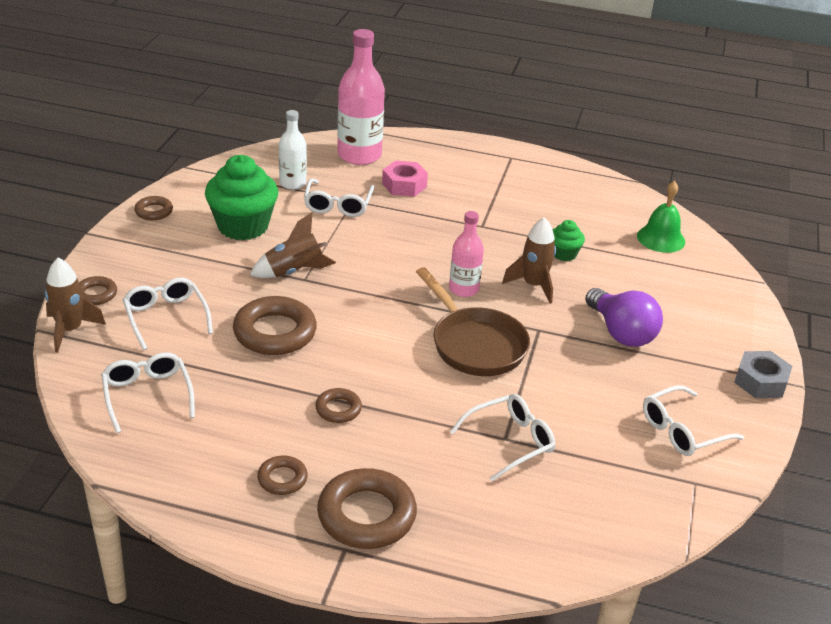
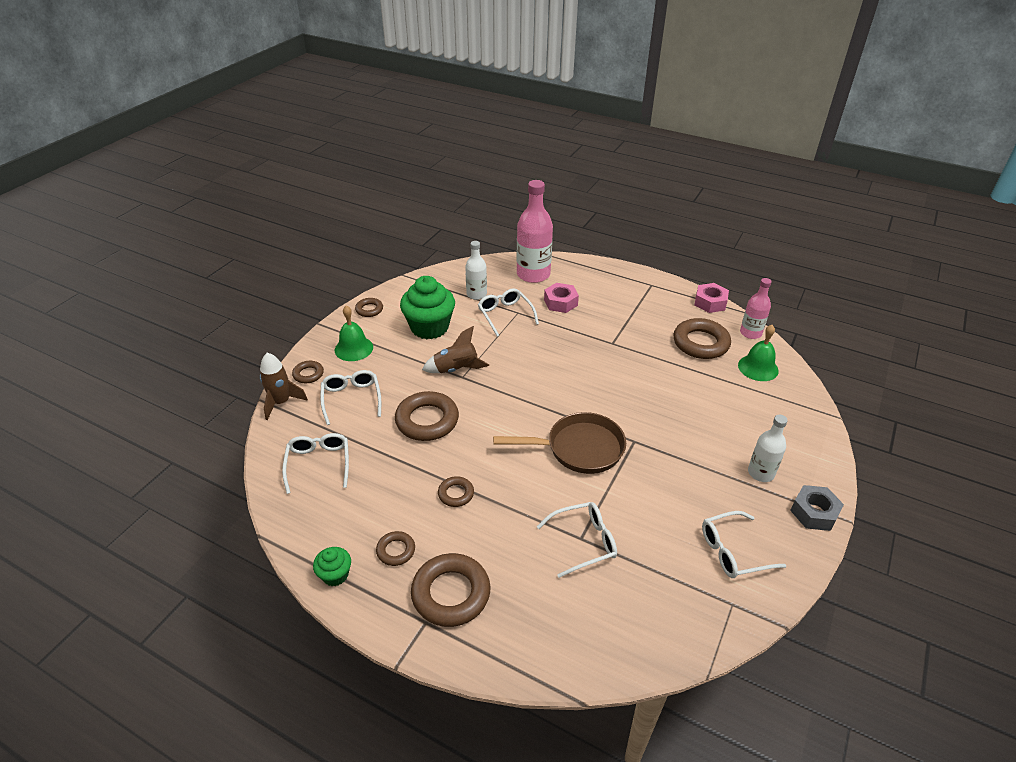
camera: 15 degrees right, 5 degrees up
white glasses [304,178,374,217] -> white glasses turned 135 degrees clockwise [478,288,539,337]
brown pan [416,267,530,376] -> brown pan turned 75 degrees counterclockwise [493,412,626,474]
pink bottle [449,211,484,297] -> pink bottle moved to [740,278,772,339]
brown rocket [502,217,556,304] -> none
green cupcake [553,220,585,261] -> green cupcake moved to [313,547,351,586]
purple light bulb [585,288,663,347] -> none
none -> green bell [335,306,373,361]
none -> brown ring [673,318,731,359]
none -> pink nut [694,283,729,313]
none -> white bottle [748,415,788,482]

